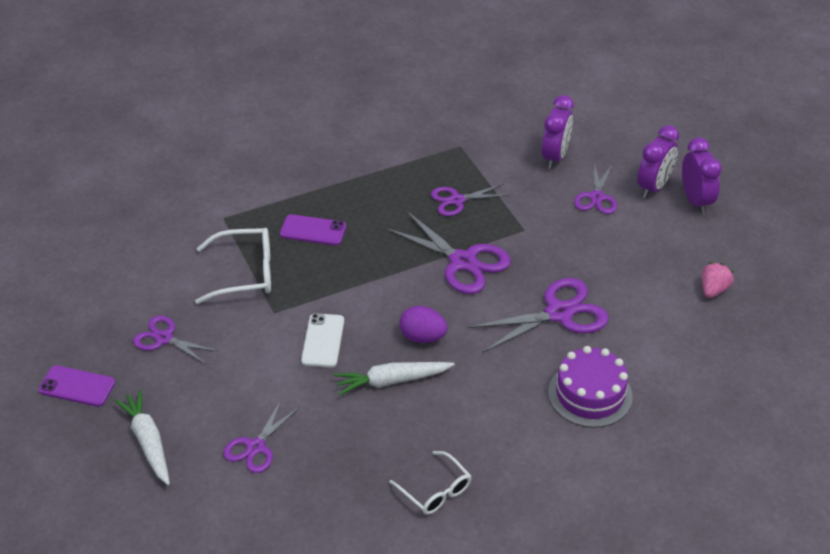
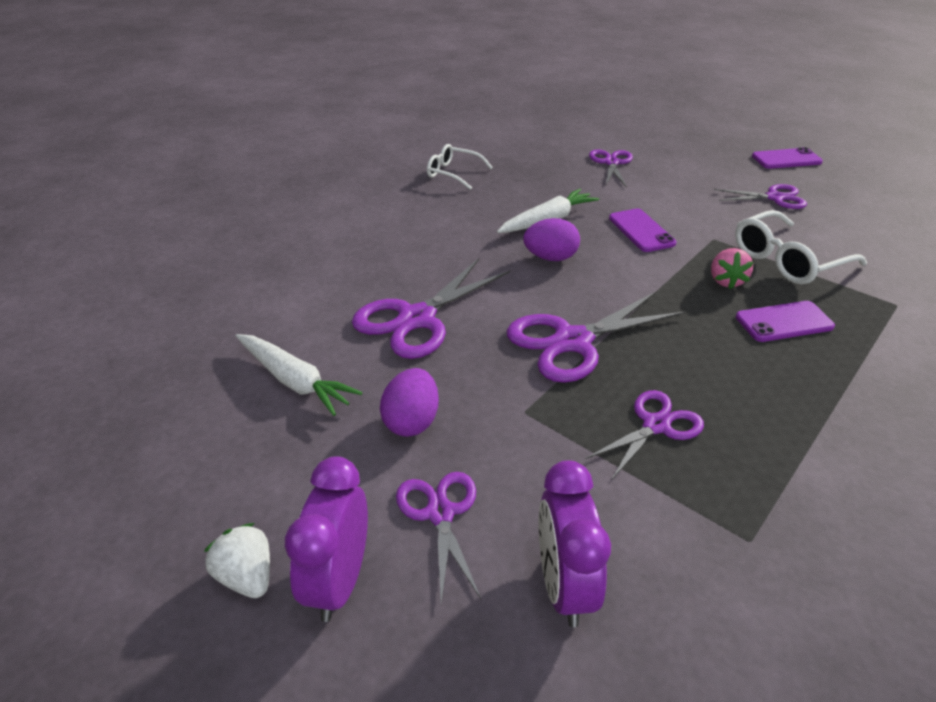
camera: 155 degrees right, 5 degrees down
white carrot [114,389,170,485] -> white carrot moved to [236,334,362,416]
white phone [301,313,344,368] -> purple phone [609,208,676,252]
purple scissors [386,211,511,294] -> purple scissors turned 45 degrees counterclockwise [507,291,686,383]
purple cake [548,346,632,428] -> none
purple clock [682,137,722,214] -> white strawberry [204,523,270,598]
pink strawberry [702,262,734,298] -> pink strawberry moved to [711,248,754,289]
none -> purple egg [380,368,439,437]

